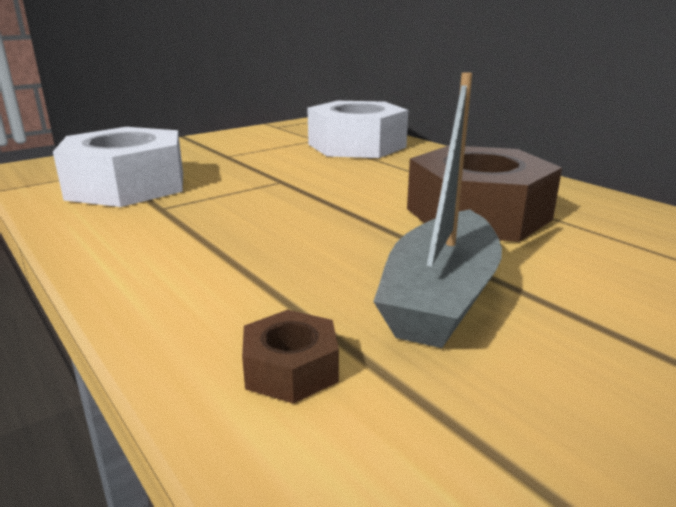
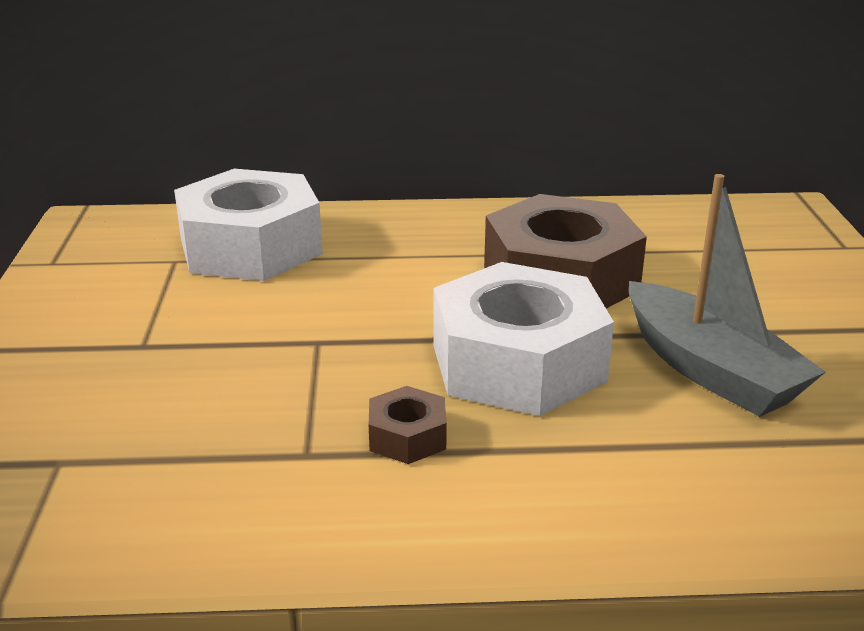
camera: 55 degrees left, 5 degrees up
white nut [53,127,183,207] -> white nut moved to [433,262,614,416]
brown nut [242,310,339,404] -> brown nut moved to [369,386,447,464]

